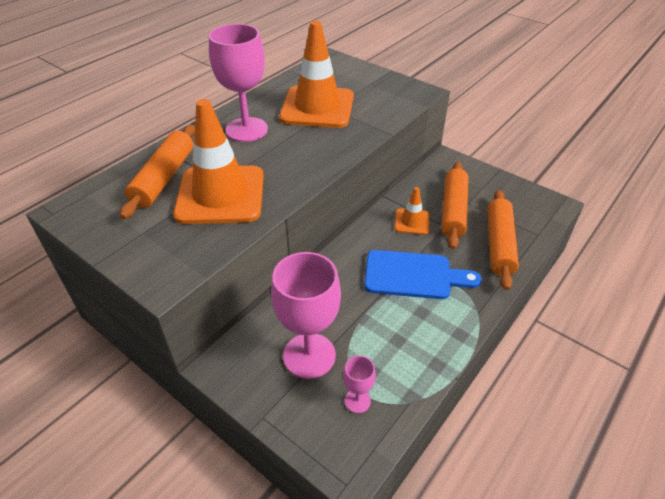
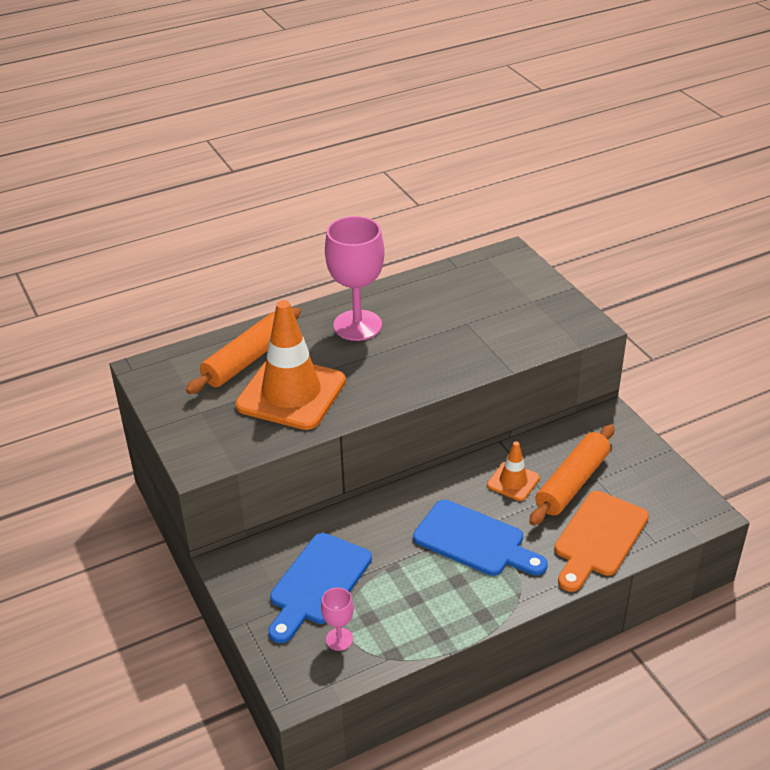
camera: 25 degrees right, 5 degrees down
pink goblet [271,252,341,379] -> blue cutting board [268,533,372,643]
orange traffic cone [279,21,354,128] -> none
orange rolling pin [488,190,519,290] -> orange cutting board [554,491,649,592]

